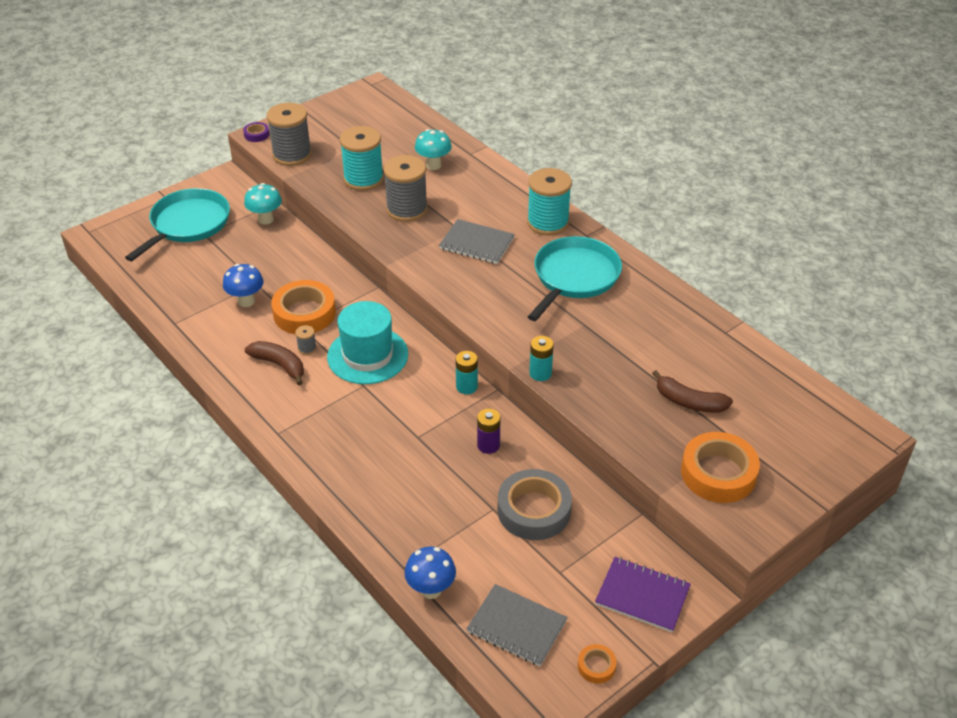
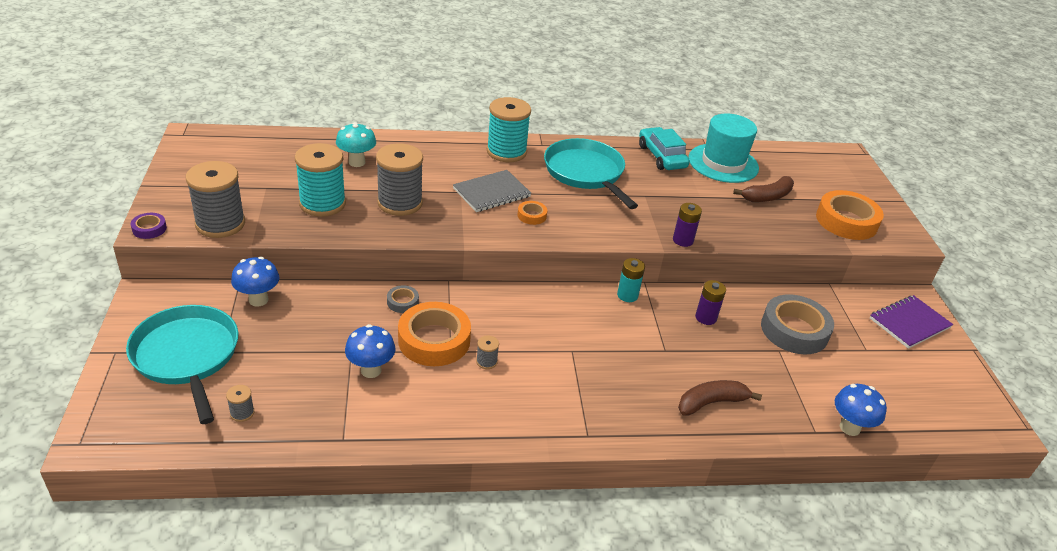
camera: 60 degrees left, 5 degrees down
turquoise mushroom [244,183,282,225] -> blue mushroom [231,257,279,307]
brown banana [245,341,304,386] -> brown banana moved to [678,380,762,416]
turquoise hat [327,301,408,384] -> turquoise hat moved to [688,113,759,183]
grey notebook [466,584,568,666] -> none
turquoise battery [529,336,554,381] -> purple battery [673,203,702,247]
orange tape [578,644,616,684] -> orange tape moved to [517,201,547,225]
none -> grey spool [226,385,255,422]
none -> grey tape [387,285,419,313]
none -> turquoise car [639,127,690,170]

